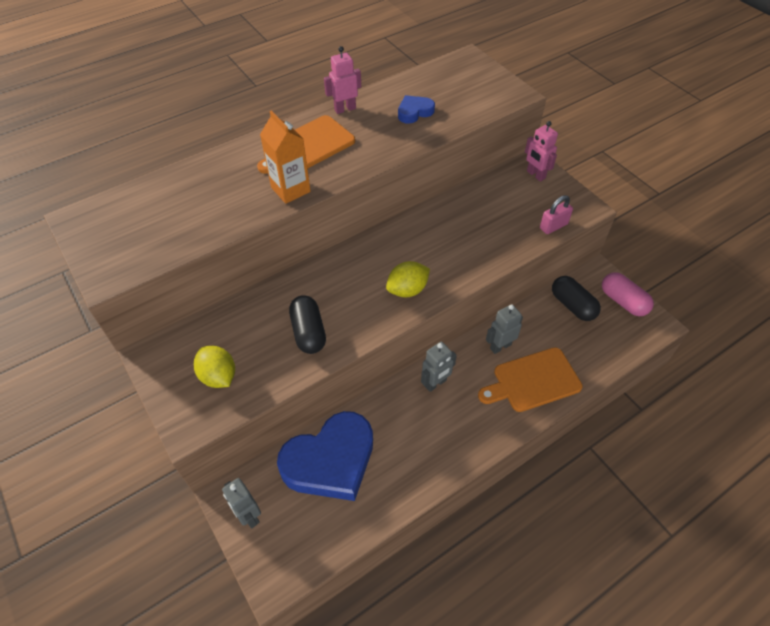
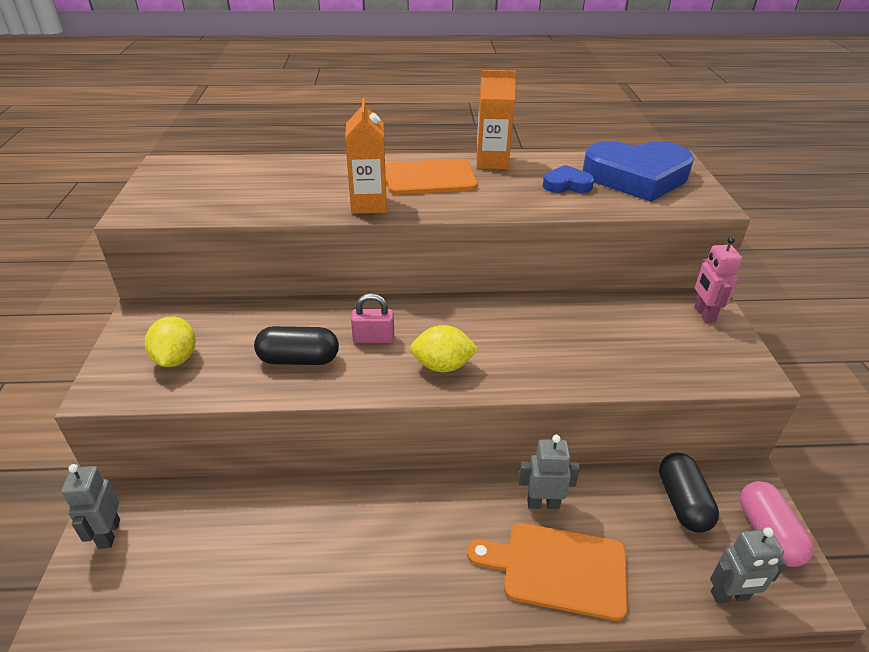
camera: 30 degrees right, 15 degrees down
blue heart [277,411,373,501] -> blue heart moved to [583,141,694,202]
black capsule [289,295,326,354] -> black capsule turned 75 degrees clockwise [254,326,339,365]
pink robot [324,46,361,114] -> orange carton [476,70,516,169]
grey robot [421,342,457,392] -> grey robot moved to [710,527,786,603]
pink padlock [540,195,573,234] -> pink padlock moved to [351,293,394,343]

